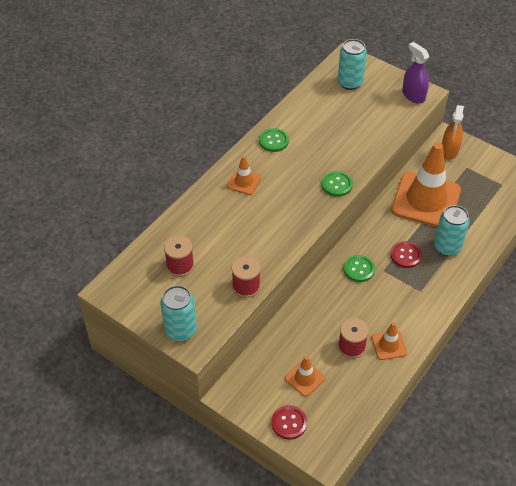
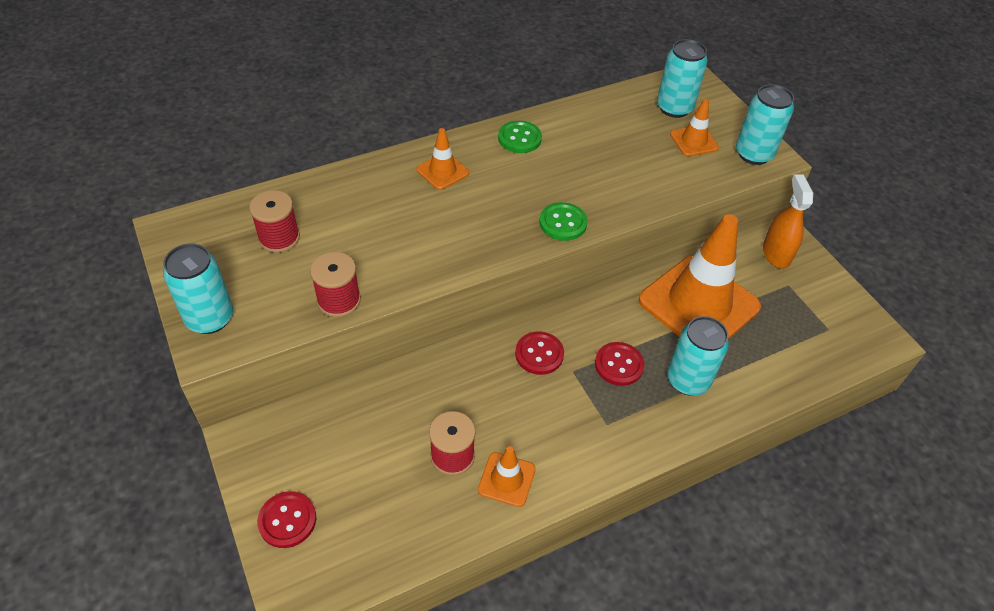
camera: 25 degrees right, 0 degrees up
orange traffic cone [285,356,325,397] -> orange traffic cone moved to [670,99,719,157]
green button [343,255,375,282] -> red button [515,331,564,375]
purple spray bottle [402,42,429,104] -> turquoise can [736,84,794,165]
orange spray bottle [442,105,464,160] -> orange spray bottle turned 135 degrees clockwise [763,174,813,269]

